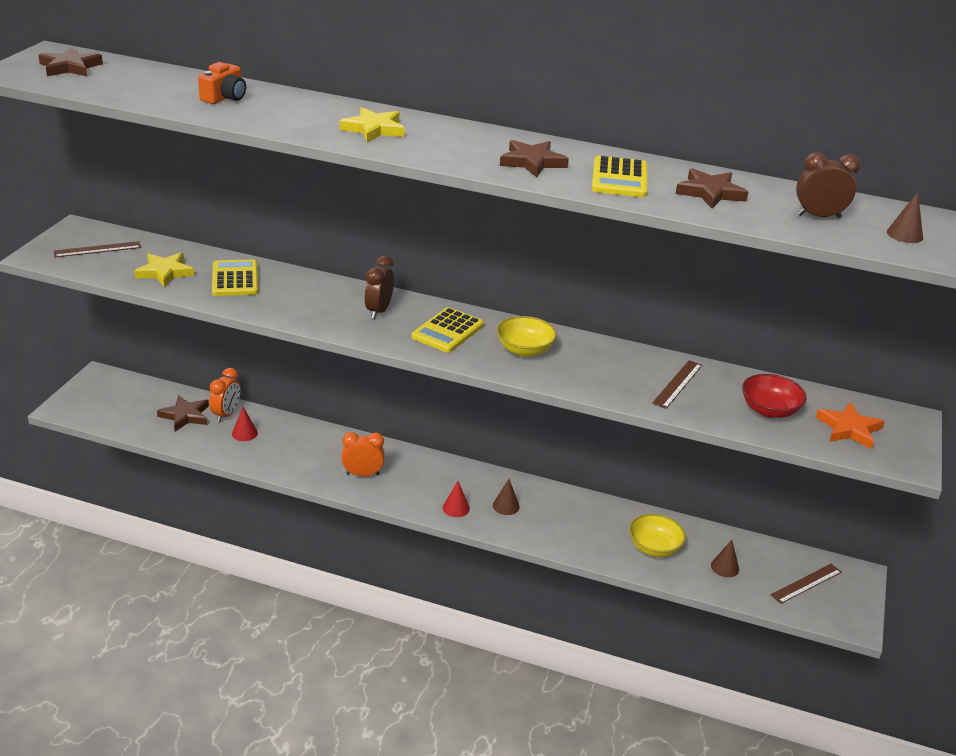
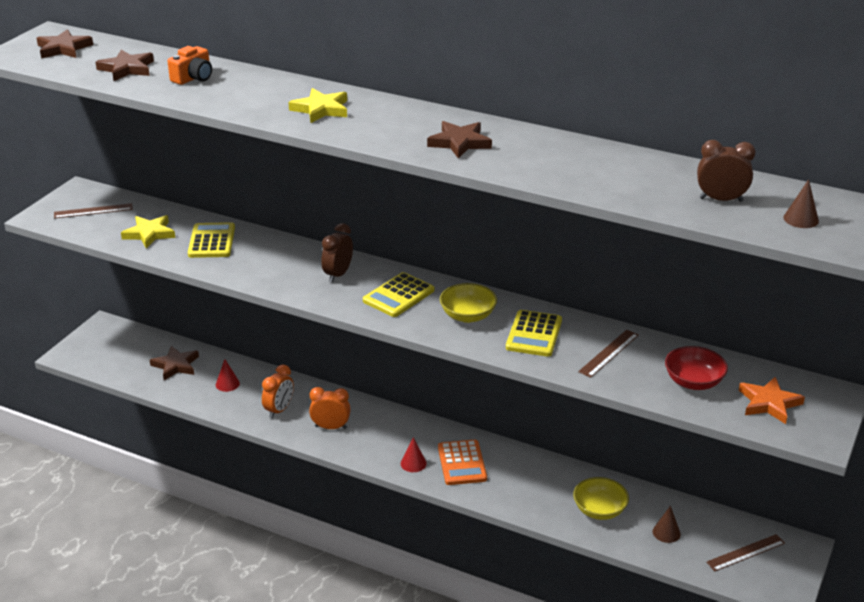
camera: 10 degrees right, 0 degrees up
orange clock [209,368,241,422] -> orange clock moved to [262,365,294,418]
brown cone [493,479,520,515] -> orange calculator [438,440,487,485]
yellow calculator [592,156,647,197] -> yellow calculator moved to [506,310,562,357]
brown star [676,168,748,209] -> brown star moved to [96,50,154,81]

